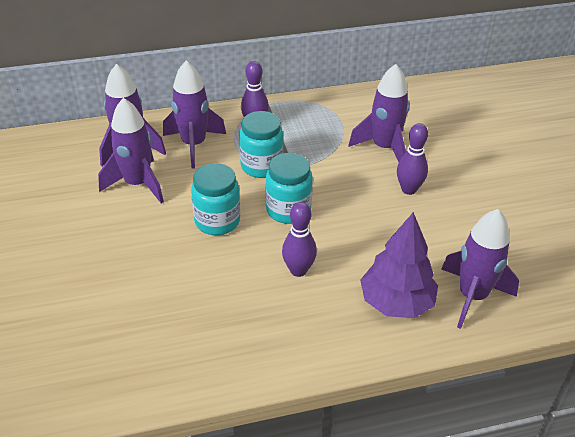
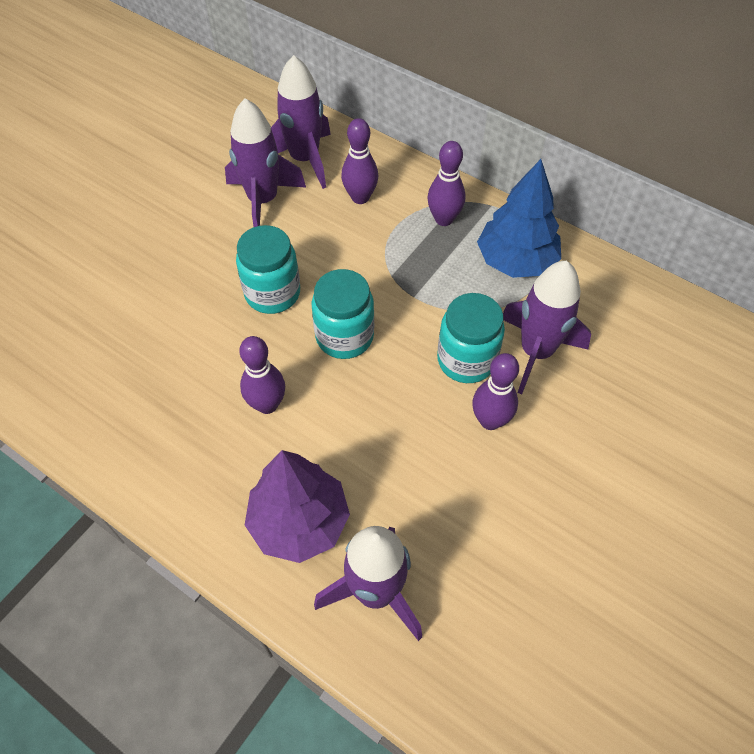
camera: 50 degrees right, 15 degrees up
purple rocket [163,60,226,169] -> purple bowling pin [341,118,378,204]
turquoise jar [239,111,283,178] -> turquoise jar moved to [437,293,505,383]
none -> blue tree [477,159,561,278]

